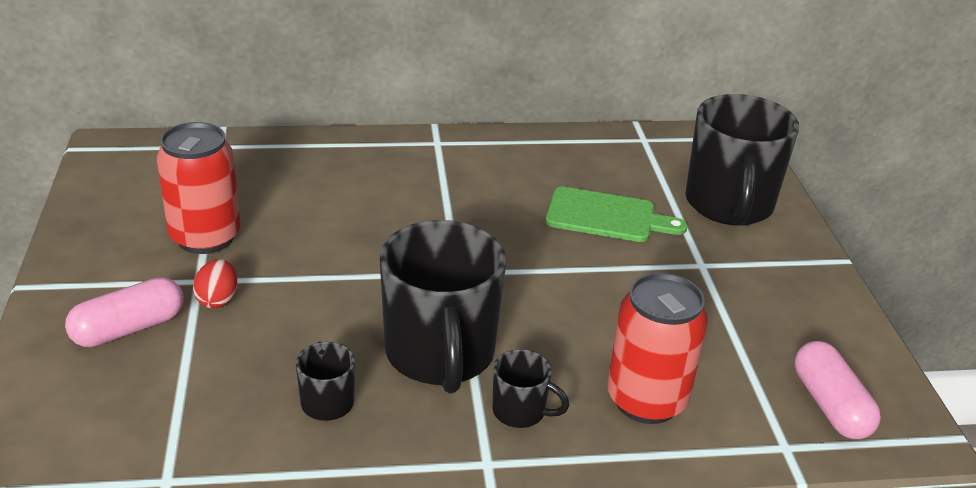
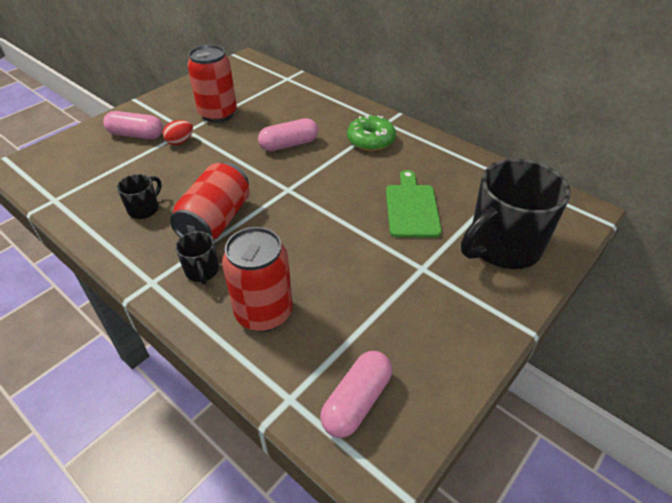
camera: 50 degrees right, 10 degrees up
black mug [380,220,506,394] -> red can [170,162,250,240]
green cutting board [546,187,688,242] -> green cutting board turned 150 degrees counterclockwise [386,170,442,238]
none -> pink capsule [258,118,318,151]
none -> green donut [347,115,396,151]

